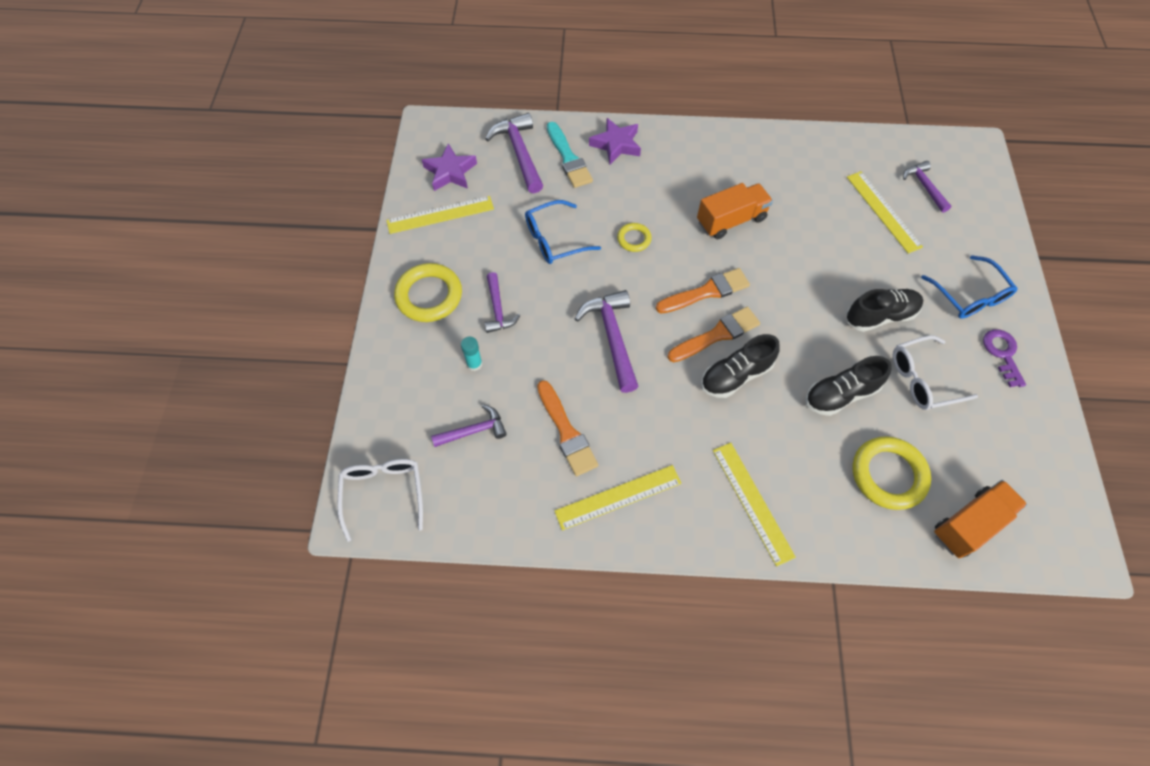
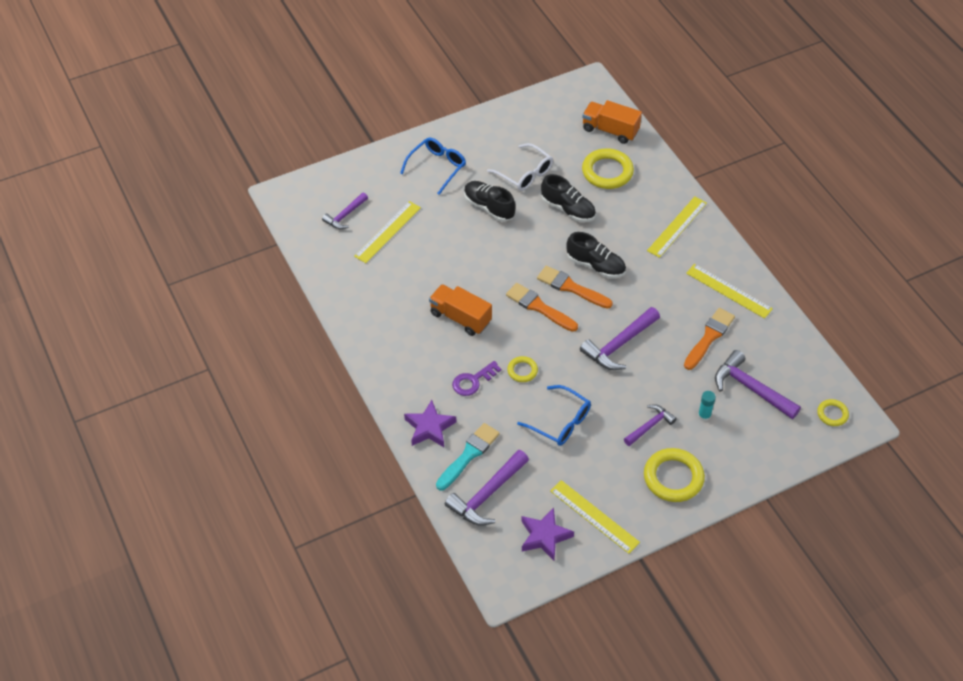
camera: 120 degrees left, 10 degrees down
white glasses [337,459,423,542] -> yellow ring [817,399,849,426]
purple hammer [431,405,507,447] -> purple hammer [715,350,801,419], size x1.61
purple key [983,329,1026,387] -> purple key moved to [452,361,501,396]

